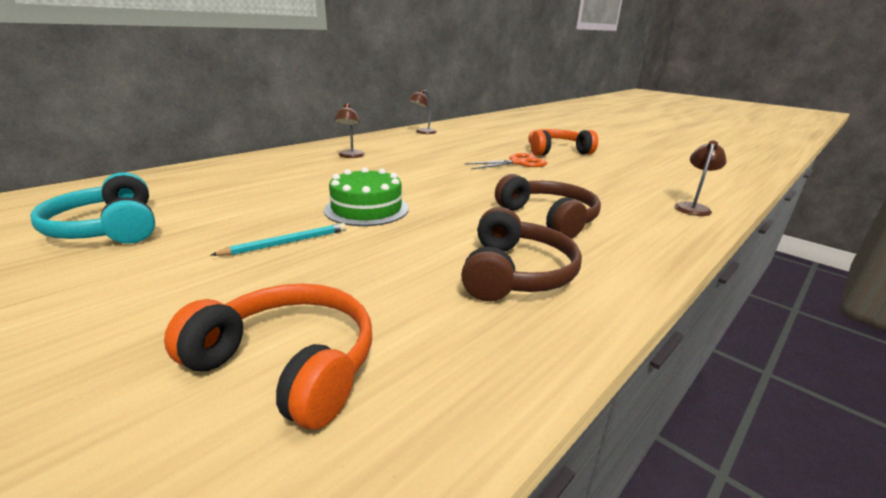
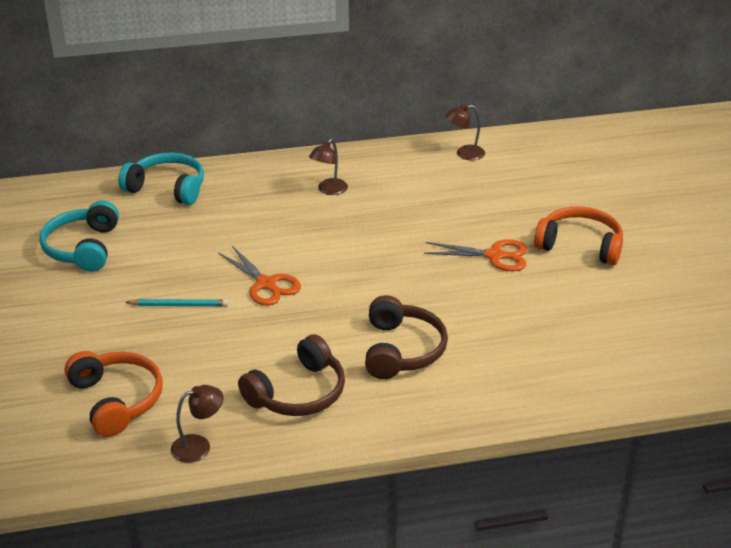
camera: 35 degrees right, 10 degrees up
green cake [324,167,409,226] -> orange scissors [218,246,301,306]
brown lamp [674,141,726,216] -> brown lamp moved to [171,385,224,463]
none -> turquoise headphones [118,153,204,205]

